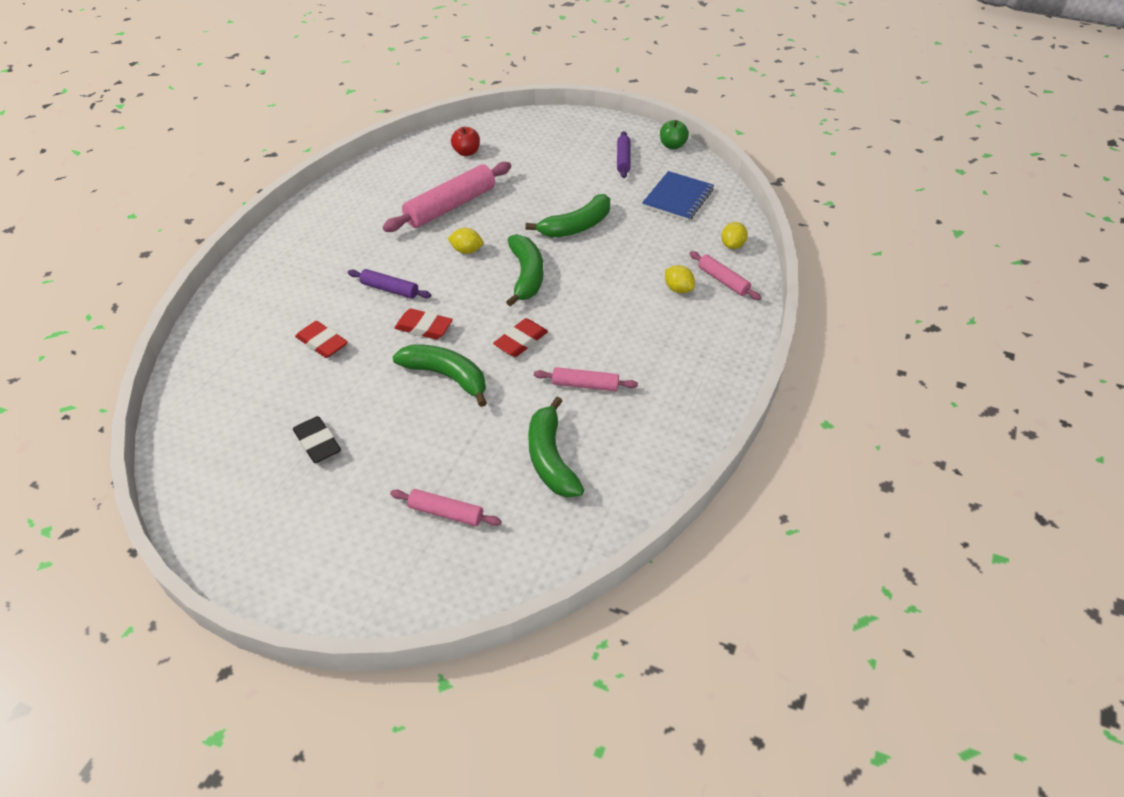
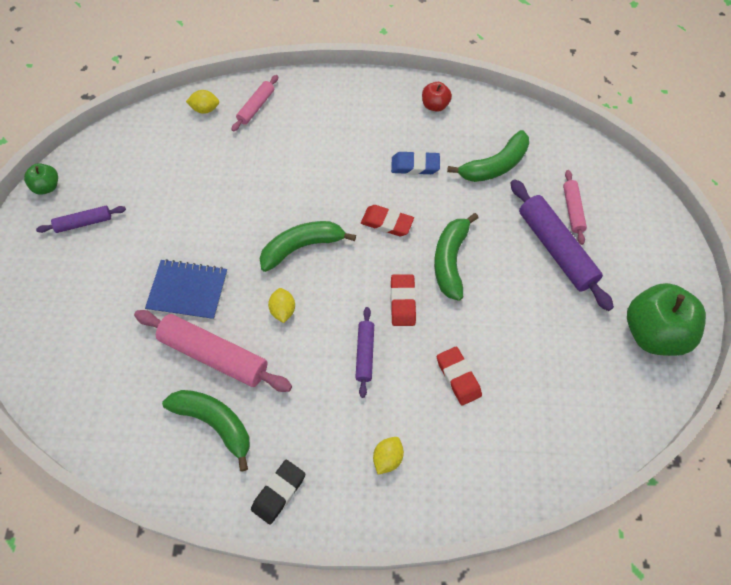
camera: 110 degrees left, 15 degrees up
black eraser [293,416,341,463] -> black eraser moved to [251,460,305,525]
red eraser [295,321,348,358] -> red eraser turned 45 degrees counterclockwise [437,346,482,406]
red apple [451,127,480,156] -> red apple moved to [422,82,452,112]
green banana [525,194,610,238] -> green banana moved to [162,390,250,471]
pink rolling pin [534,367,638,391] -> blue eraser [391,151,440,175]
blue notebook [642,171,714,221] -> blue notebook moved to [145,259,227,320]
yellow lemon [665,265,695,293] -> yellow lemon moved to [373,437,404,474]
none -> purple rolling pin [511,179,614,311]
none -> green apple [627,283,706,356]

